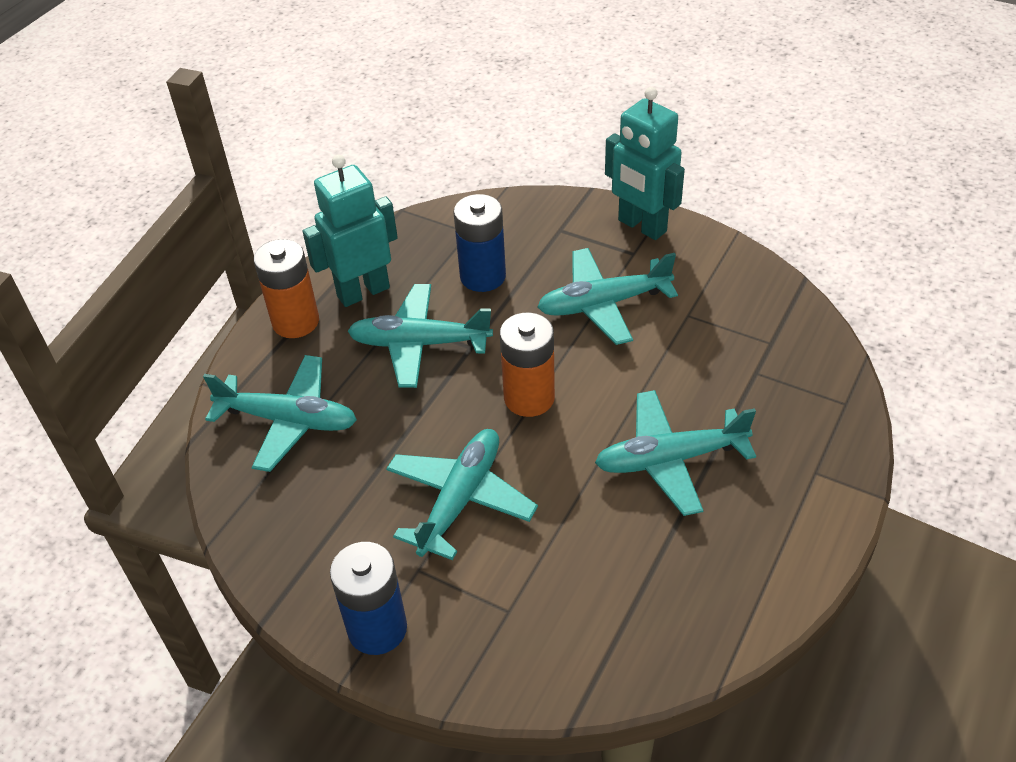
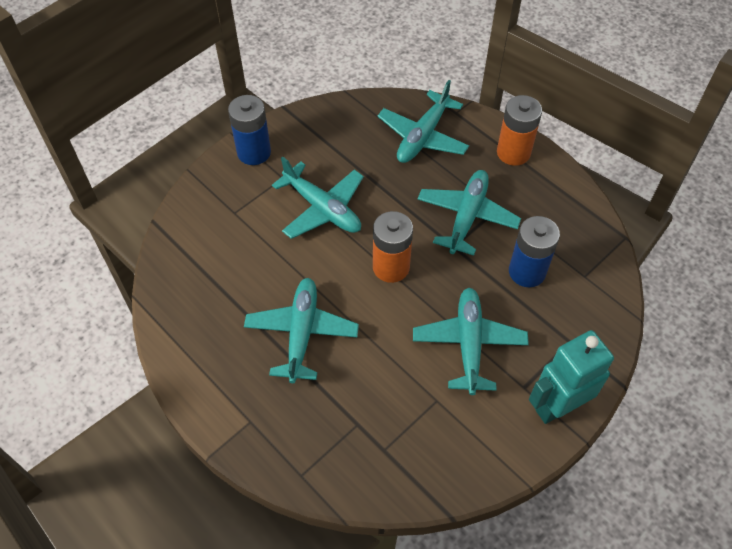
camera: 105 degrees right, 10 degrees up
turquoise robot [302,154,398,307] -> none

